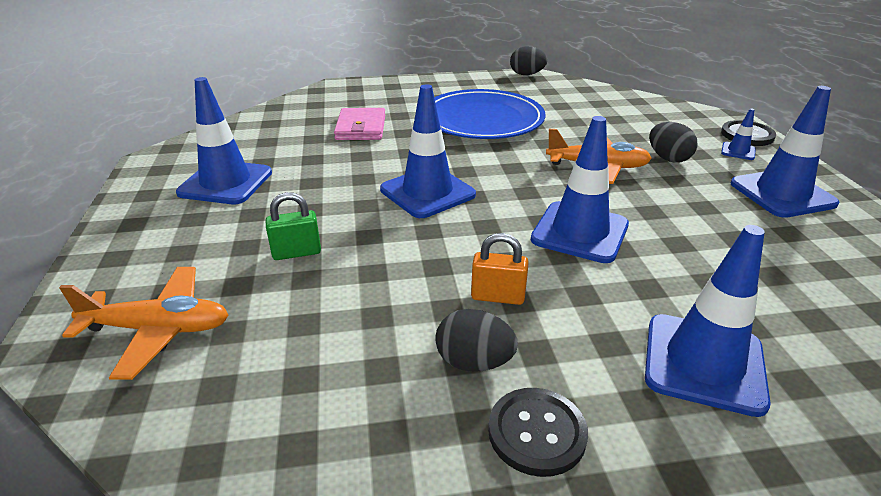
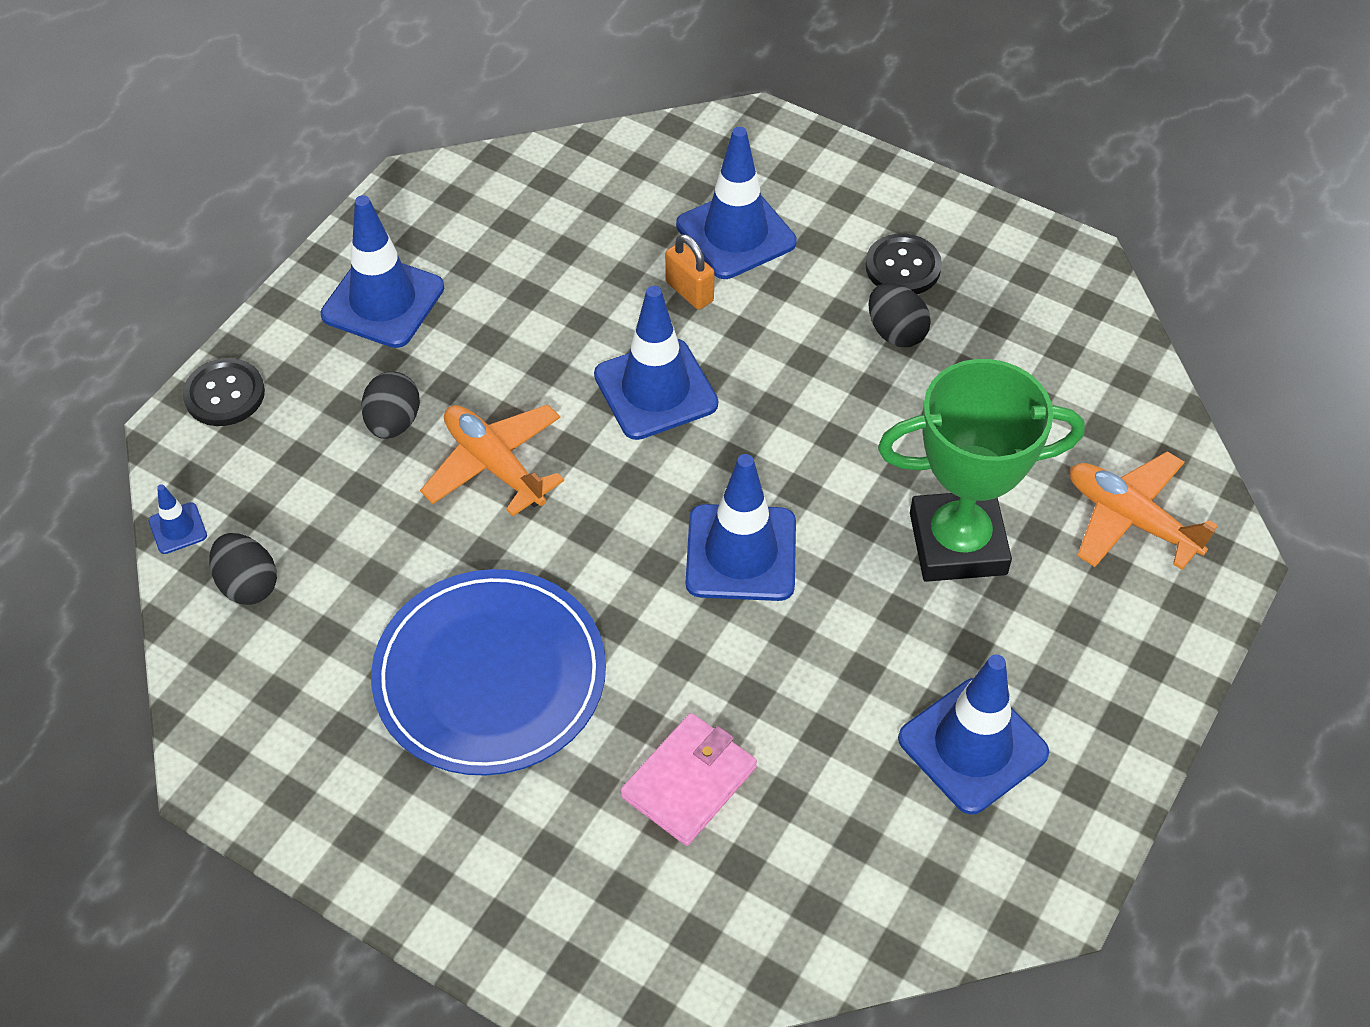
camera: 140 degrees left, 20 degrees up
green padlock [266,192,321,260] -> green trophy [878,359,1085,582]
orange padlock [471,233,529,305] -> orange padlock moved to [665,234,715,310]
black egg [510,46,548,75] -> black egg moved to [209,533,277,605]
blue traffic cone [721,109,756,160] -> blue traffic cone moved to [149,484,207,554]

